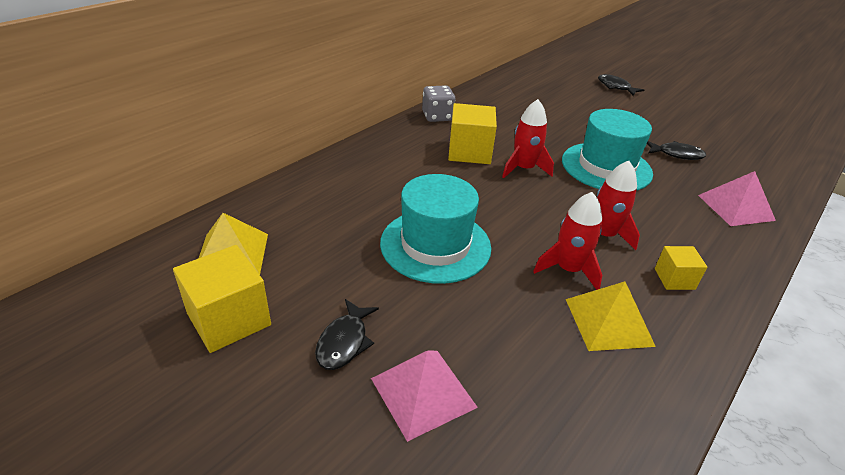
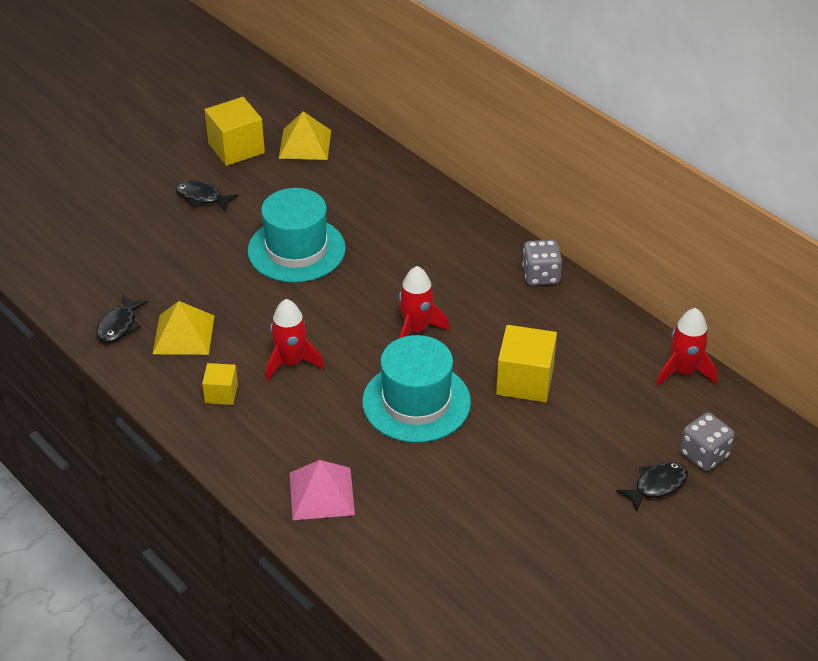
camera: 100 degrees right, 5 degrees up
pink pyramid [371,351,478,442] -> none
yellow cube [448,103,497,164] -> yellow cube moved to [496,325,557,403]
red rocket [533,192,602,290] -> red rocket moved to [657,308,717,386]
black fish [647,141,706,160] -> black fish moved to [96,294,148,343]
none -> grey dice [680,412,735,471]

